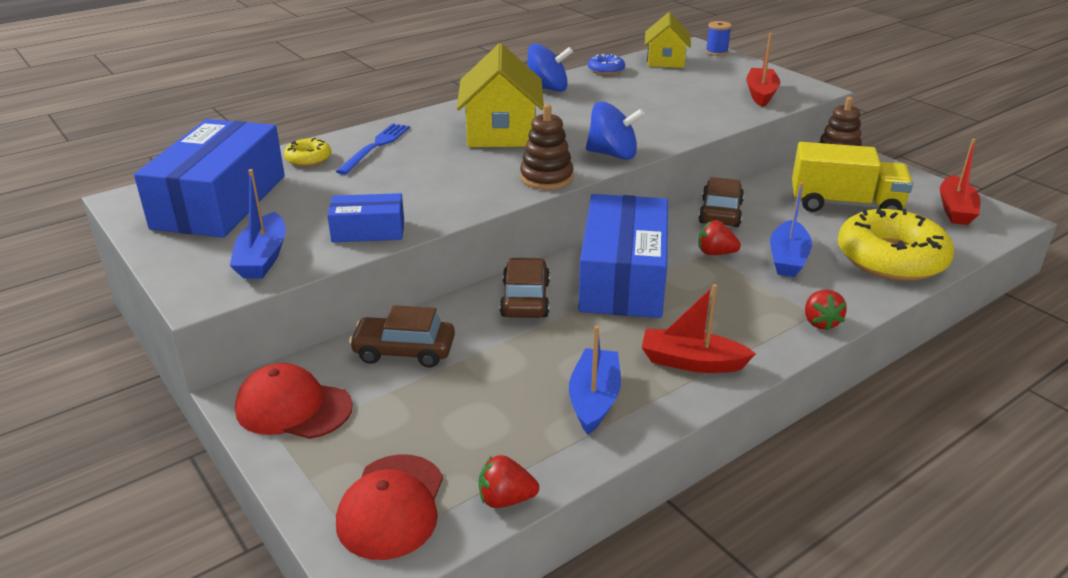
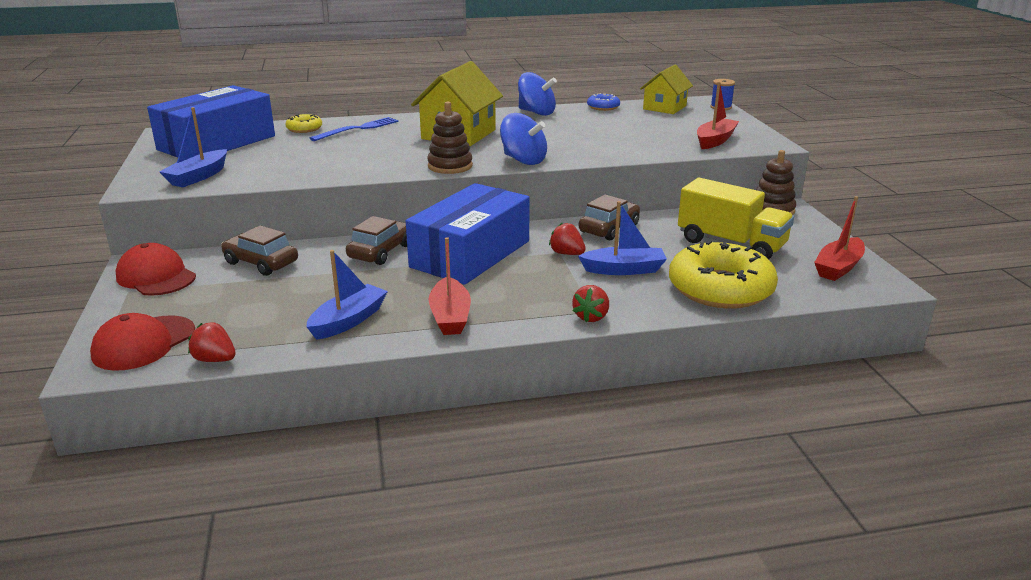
camera: 25 degrees right, 5 degrees down
blue box [327,193,404,242] -> none
red boat [641,284,756,373] -> red boat turned 135 degrees counterclockwise [428,237,471,335]
blue boat [770,182,812,277] -> blue boat turned 135 degrees counterclockwise [578,201,667,275]

